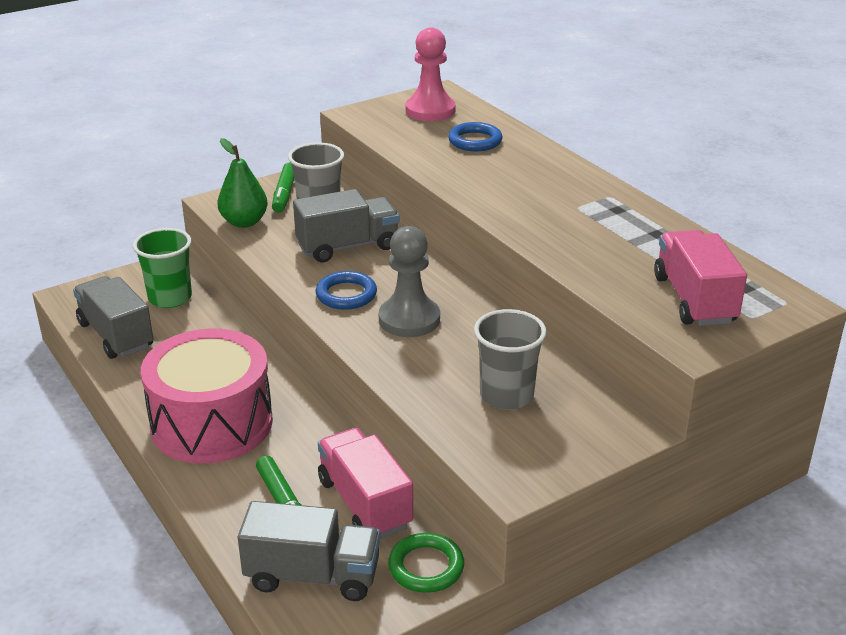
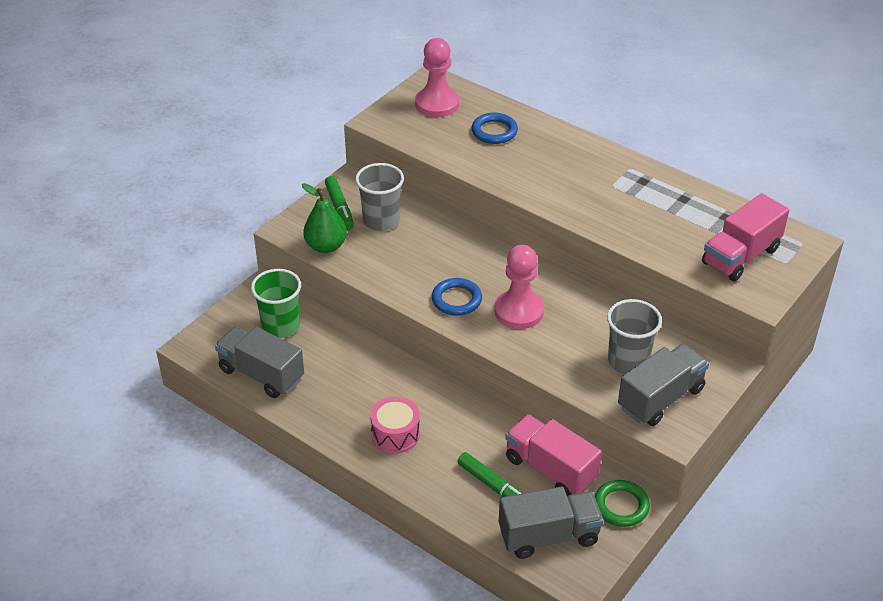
camera: 20 degrees left, 10 degrees up
pink drum [141,329,273,464] -> pink drum [370,397,420,453], size x0.50
grey truck [293,189,399,262] -> grey truck moved to [618,344,709,426]
grey pawn [379,226,440,337] -> pink pawn [494,245,544,329]
pink truck [654,230,747,326] -> pink truck turned 105 degrees counterclockwise [702,193,789,281]

